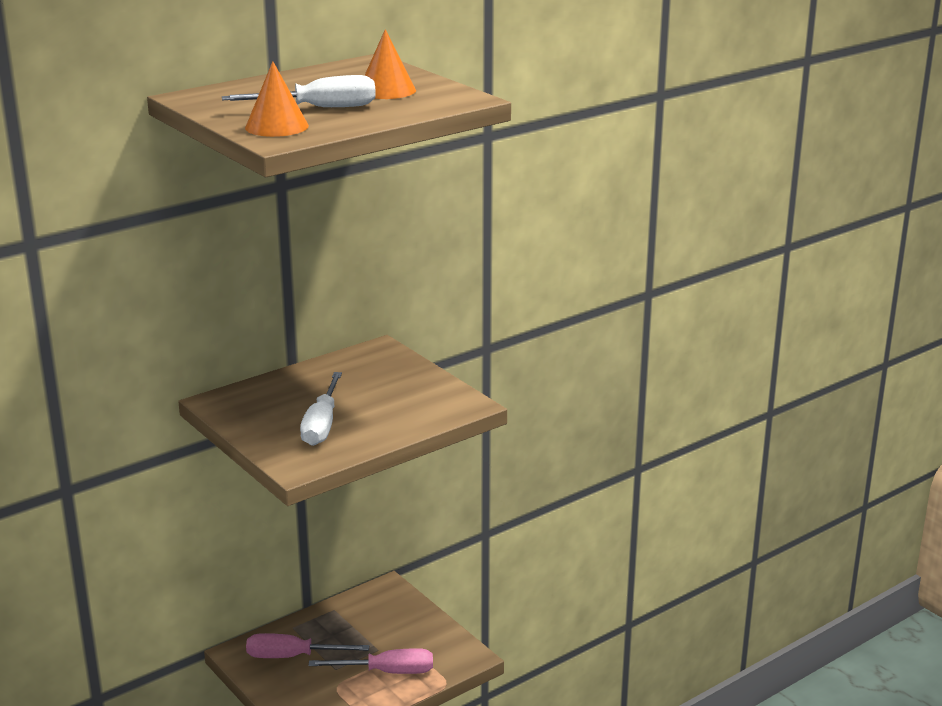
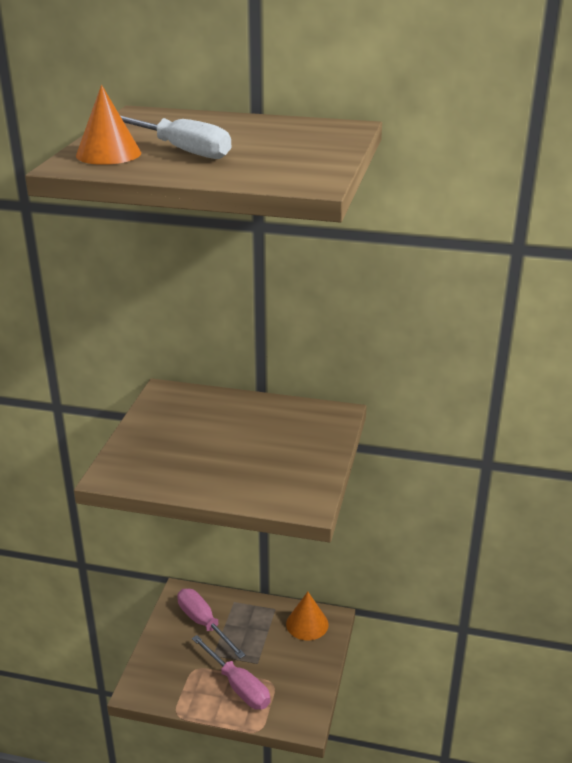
camera: 50 degrees right, 5 degrees up
white screwdriver [300,372,342,446] -> none
orange cone [364,29,416,99] -> orange cone moved to [286,592,329,640]

